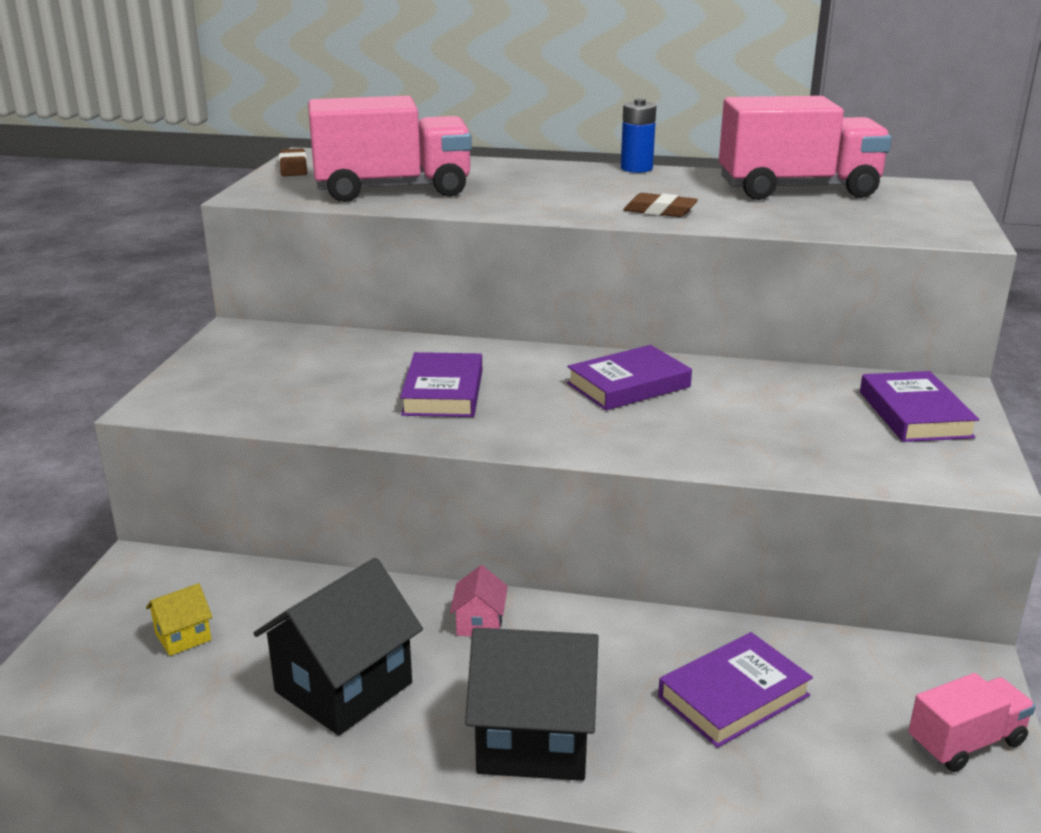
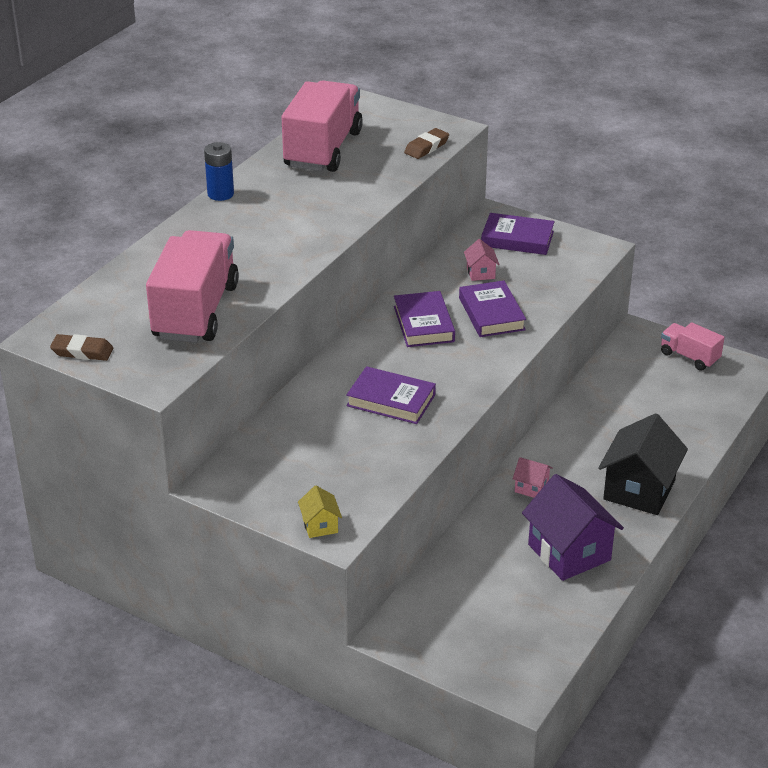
camera: 70 degrees left, 10 degrees up
yellow house [146,583,212,656] -> yellow house moved to [298,486,342,538]
black house [253,558,423,735] -> purple house [522,474,624,581]
brown eraser [624,193,698,217] -> brown eraser moved to [404,128,449,159]
purple book [658,632,813,748] -> purple book moved to [459,280,526,337]
pink truck [908,673,1036,772] -> pink truck turned 45 degrees counterclockwise [661,322,724,371]
none -> pink house [464,239,499,281]

